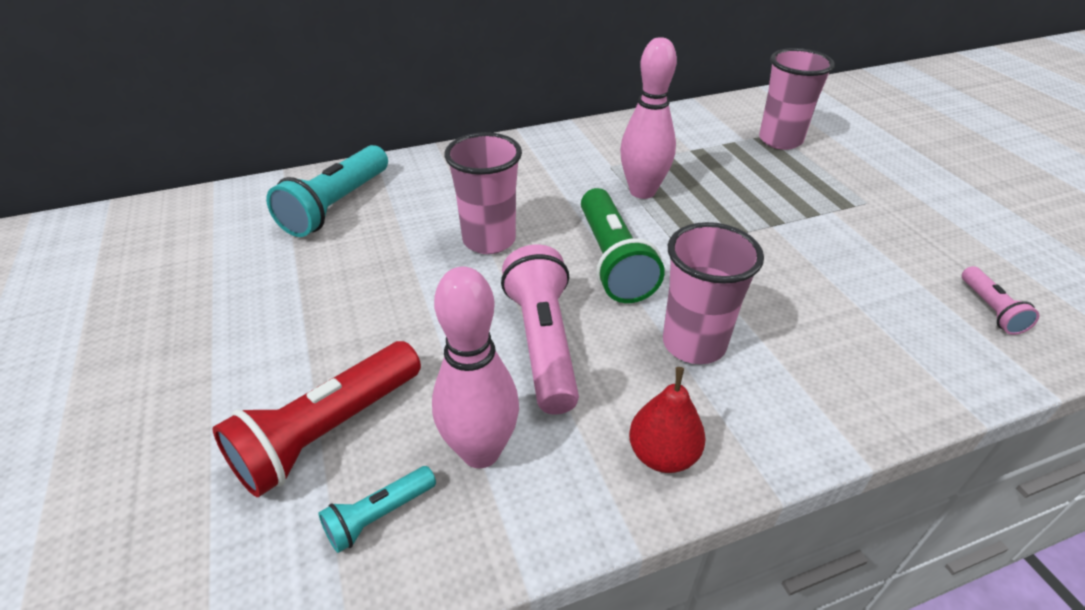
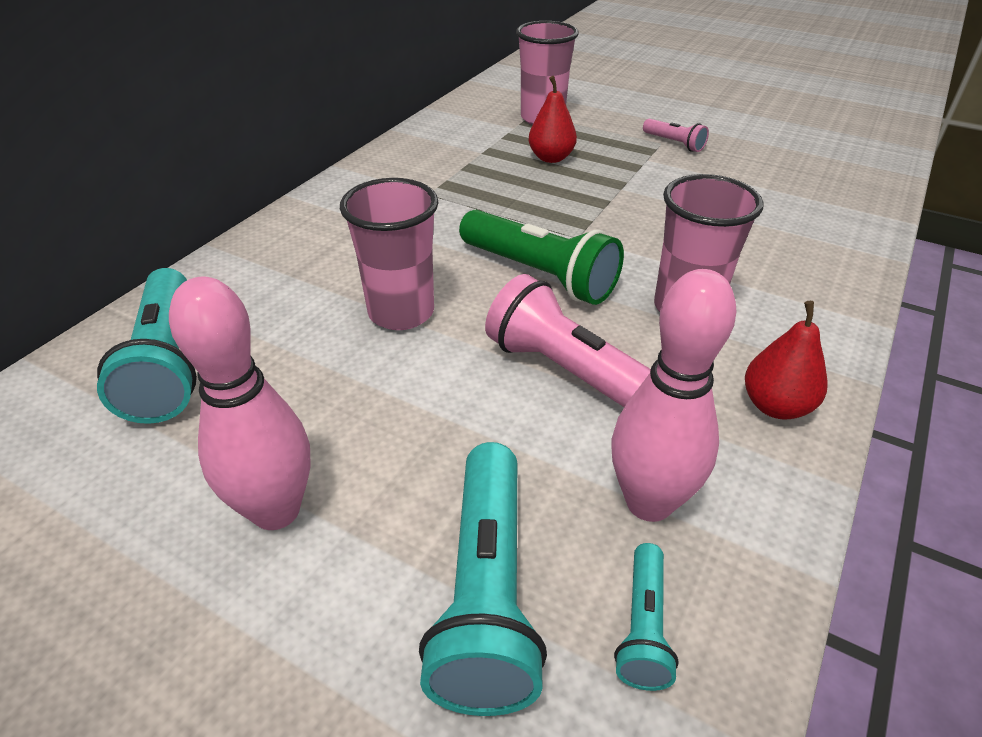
camera: 40 degrees left, 0 degrees up
red flashlight [212,341,421,497] -> turquoise flashlight [419,442,547,716]
pink bowling pin [620,37,677,199] -> pink bowling pin moved to [169,277,311,530]
pink flashlight [962,266,1040,335] -> pink flashlight moved to [643,119,709,152]
none -> red pear [529,76,577,163]

